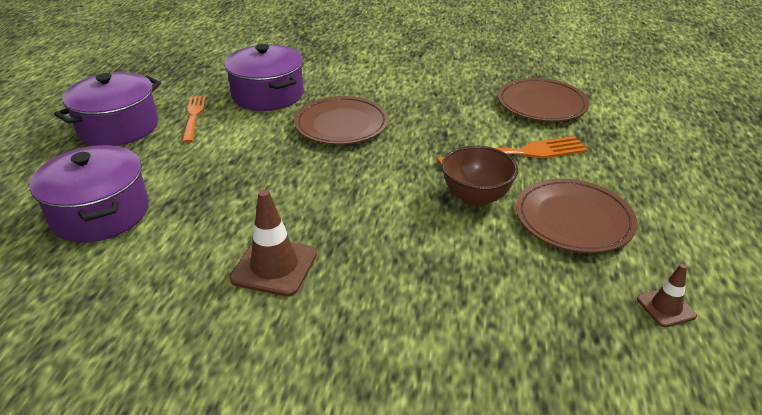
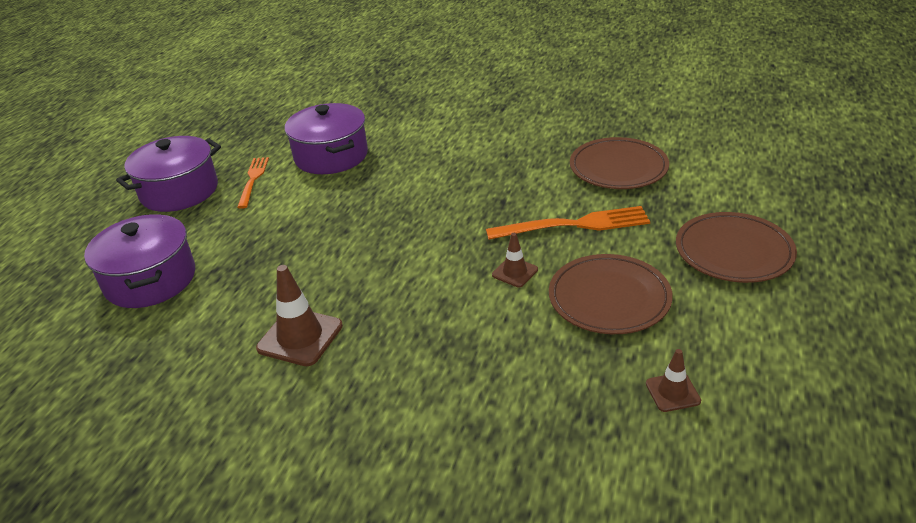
camera: 10 degrees right, 0 degrees up
brown plate [294,96,389,145] -> brown plate moved to [676,212,797,283]
brown bowl [442,146,518,207] -> brown traffic cone [492,233,538,287]

